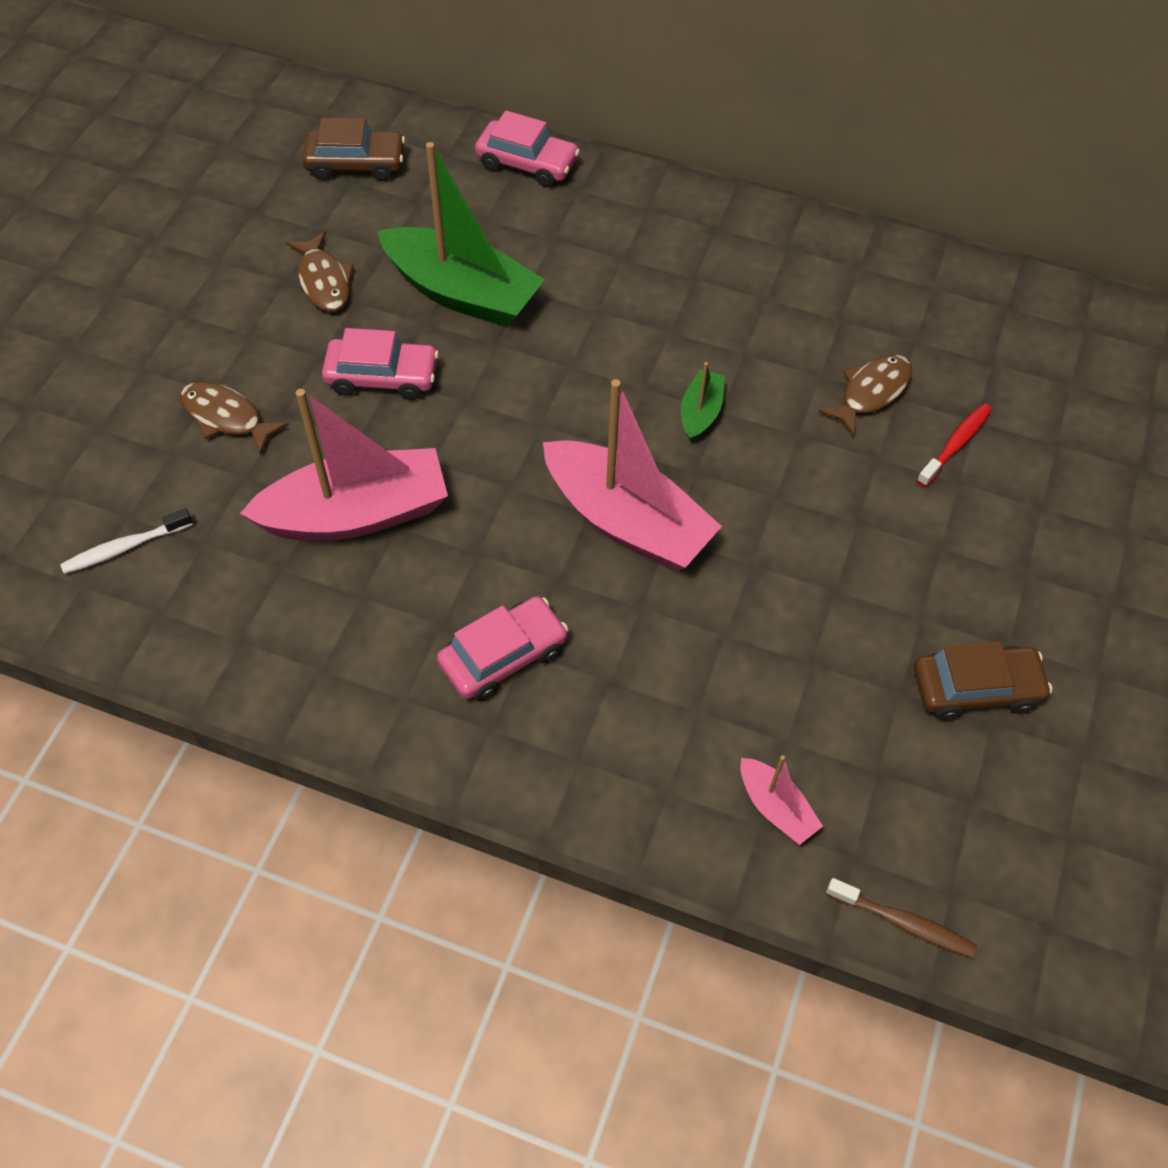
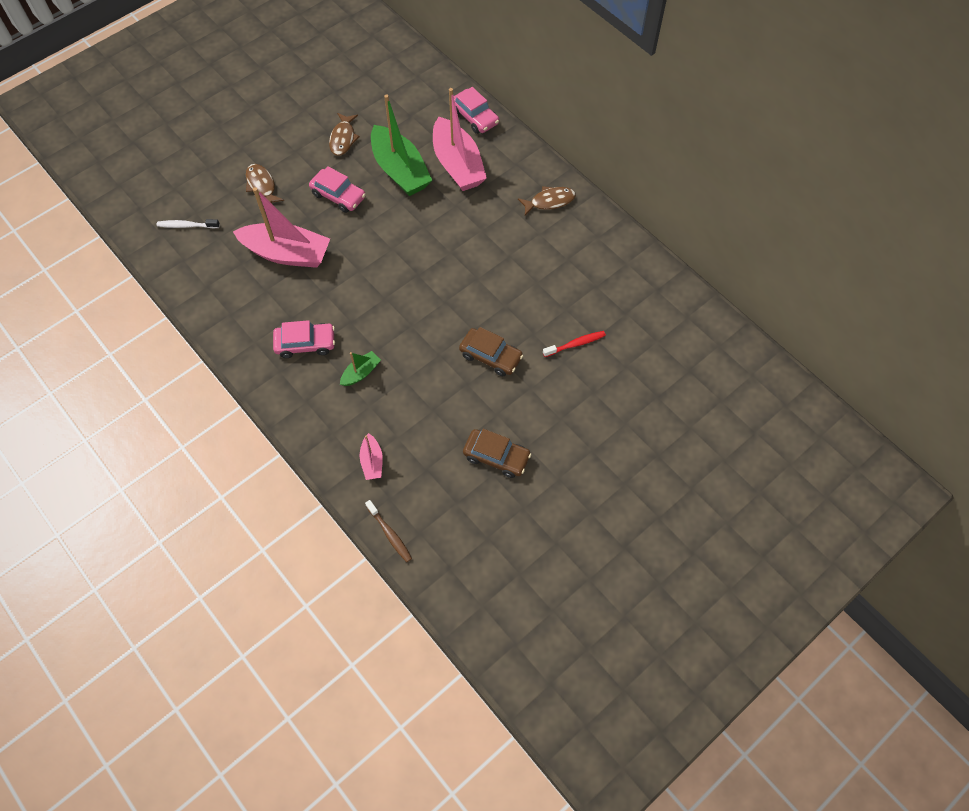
camera: 30 degrees right, 5 degrees up
brown car [302,118,405,181] -> brown car moved to [459,327,523,376]
pink boat [543,379,722,571] -> pink boat moved to [433,88,487,191]
green boat [681,362,725,442] -> green boat moved to [340,351,381,386]
brown fish [819,355,912,437] -> brown fish moved to [518,186,576,215]

